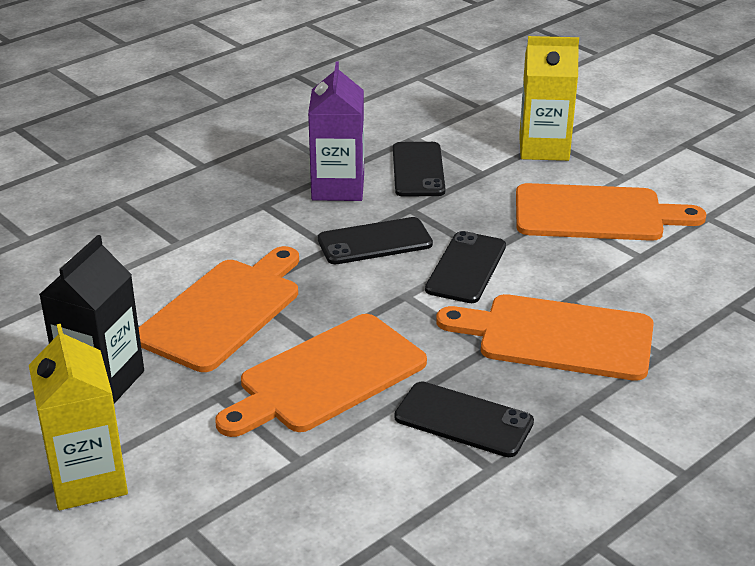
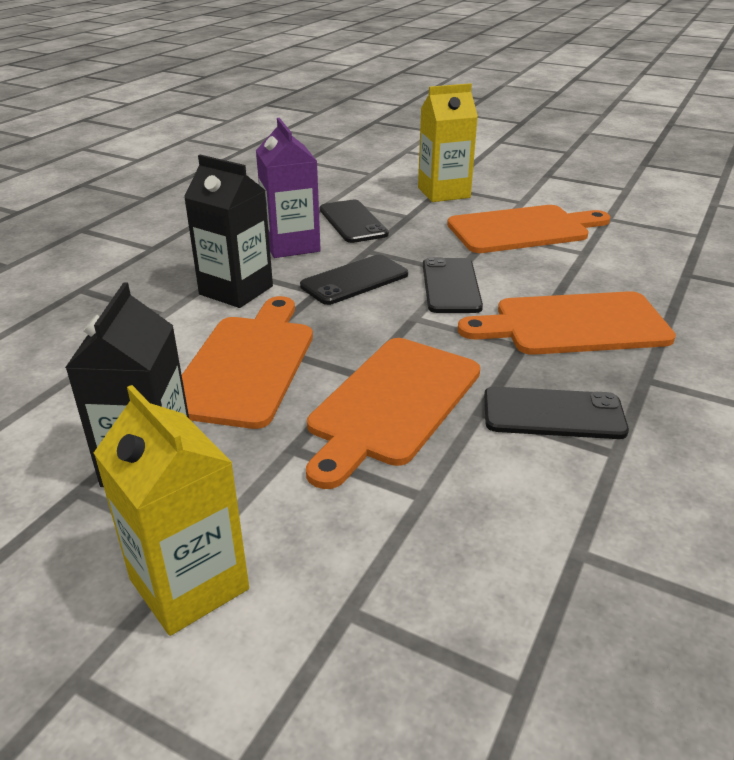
camera: 20 degrees left, 0 degrees up
none -> black carton [184,155,273,308]

